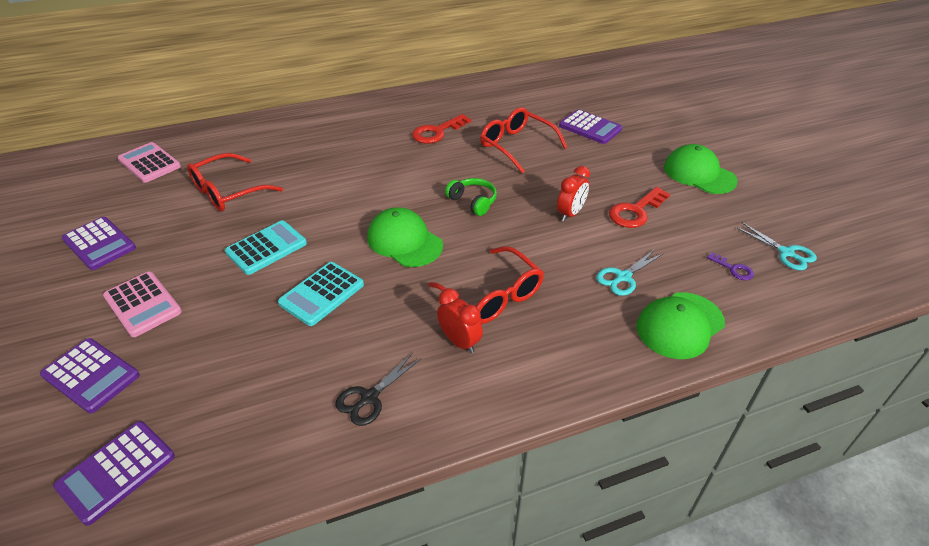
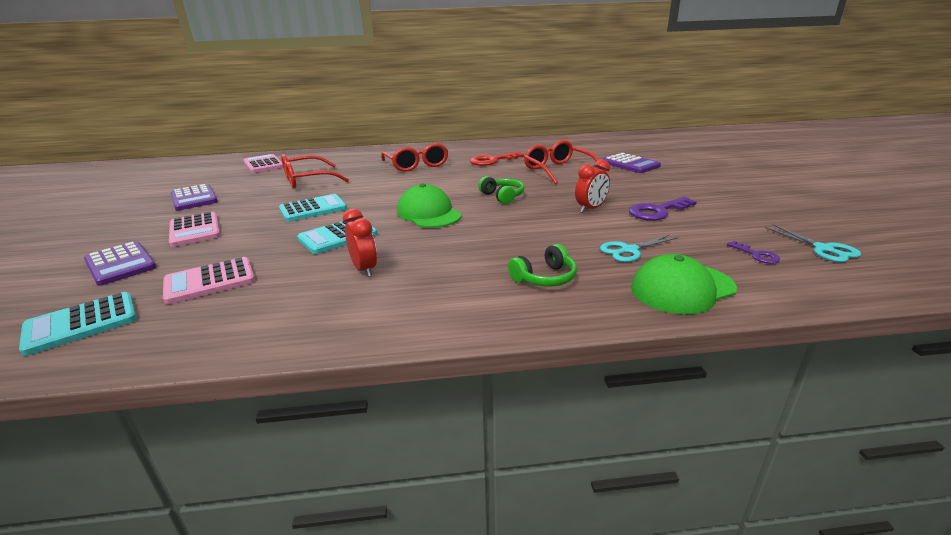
camera: 15 degrees right, 15 degrees down
purple calculator [53,421,175,526] -> turquoise calculator [19,292,137,356]
black scissors [335,353,422,426] -> none
red glasses [429,246,544,324] -> red glasses moved to [381,143,448,172]
red clock [437,288,483,353] -> red clock moved to [343,209,377,277]
red key [609,187,670,228] -> purple key [629,197,697,221]
green cap [664,144,738,194] -> none
none -> pink calculator [163,257,255,304]
none -> green headphones [508,244,577,287]

